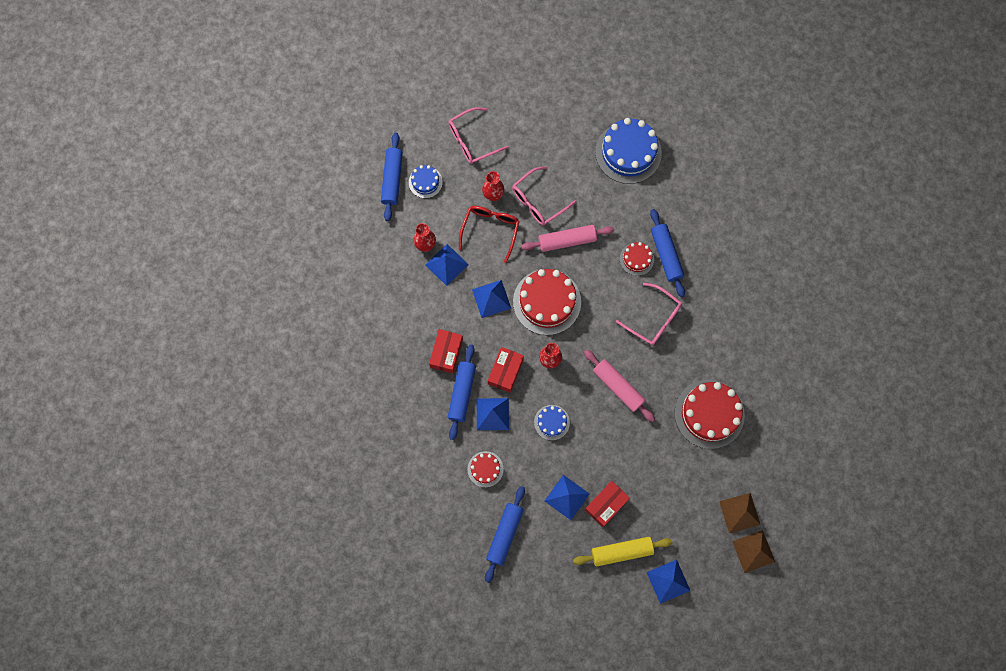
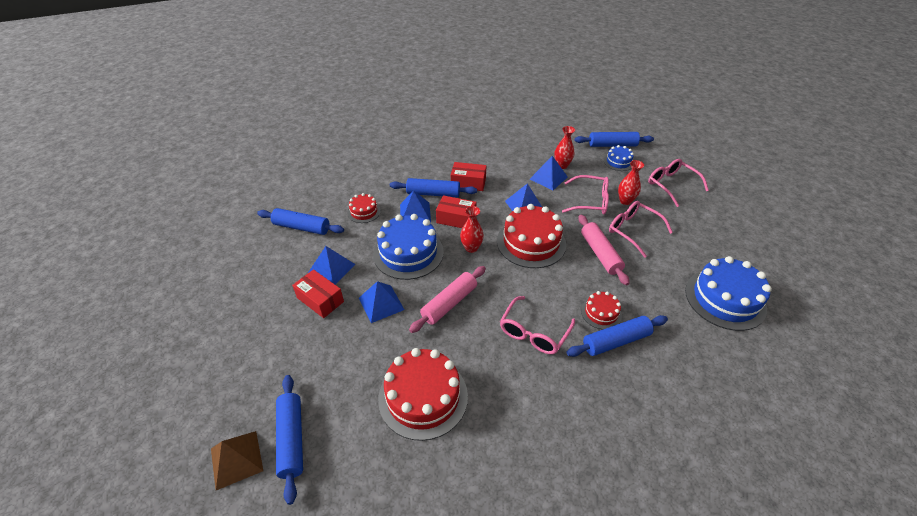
camera: 85 degrees right, 30 degrees down
red glasses [459,206,520,263] -> pink glasses [562,175,609,214]
blue cake [534,405,570,440] -> blue cake [373,214,444,280], size x1.96
yellow rolling pin [573,537,672,566] -> none
blue pyramid [647,559,691,604] -> blue pyramid moved to [359,281,405,323]
brown pyramid [719,493,760,533] -> blue rolling pin [276,375,303,505]

